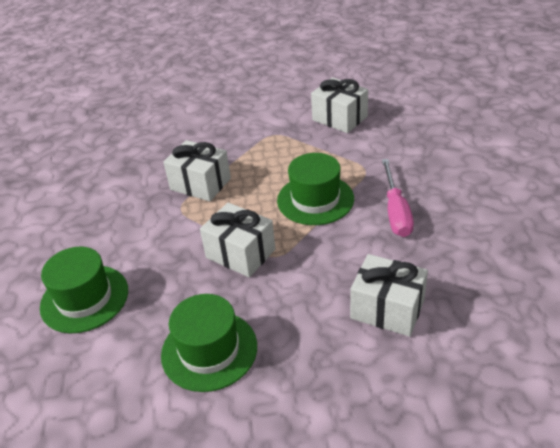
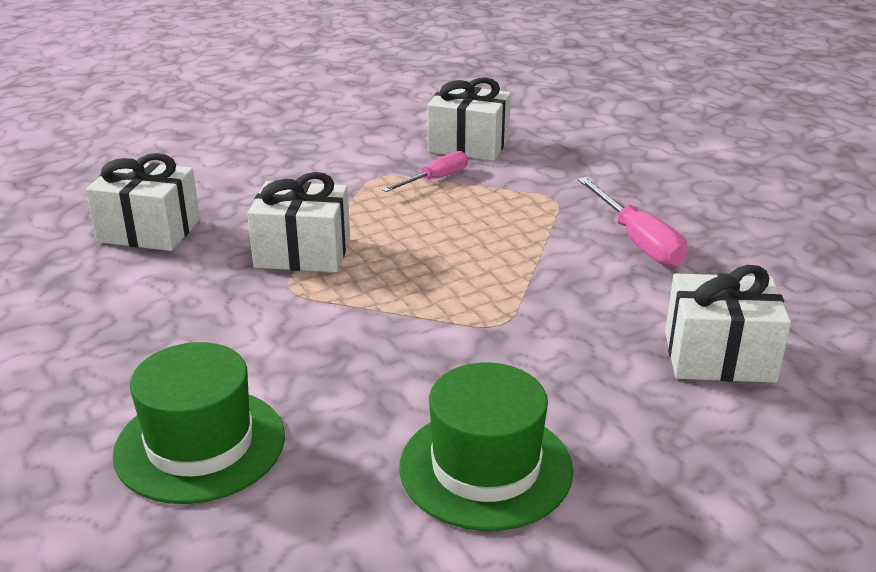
camera: 25 degrees left, 10 degrees down
white gift [200,203,275,277] -> white gift moved to [86,153,200,251]
green hat [277,153,354,225] -> none
none -> pink screwdriver [382,151,468,192]

